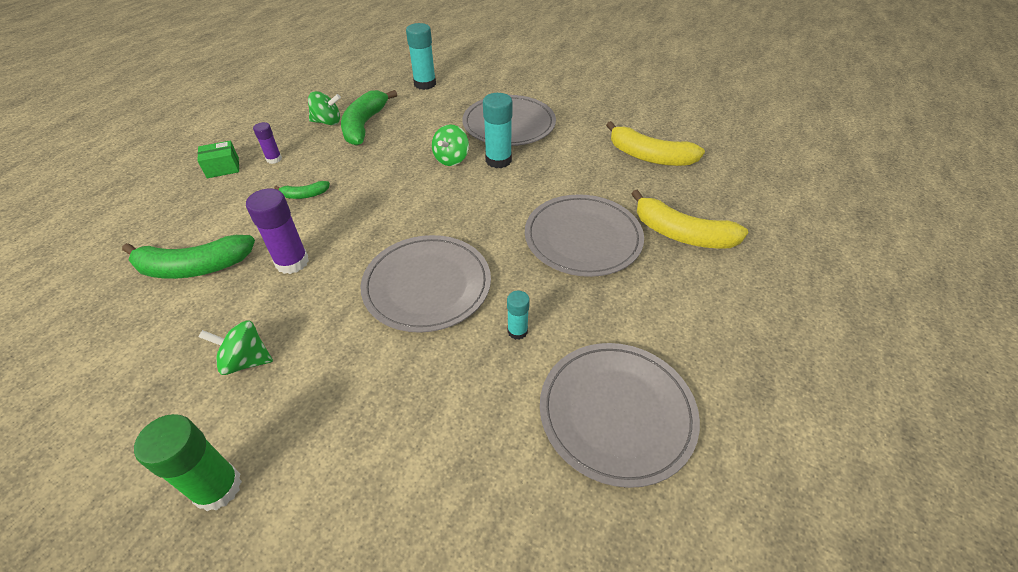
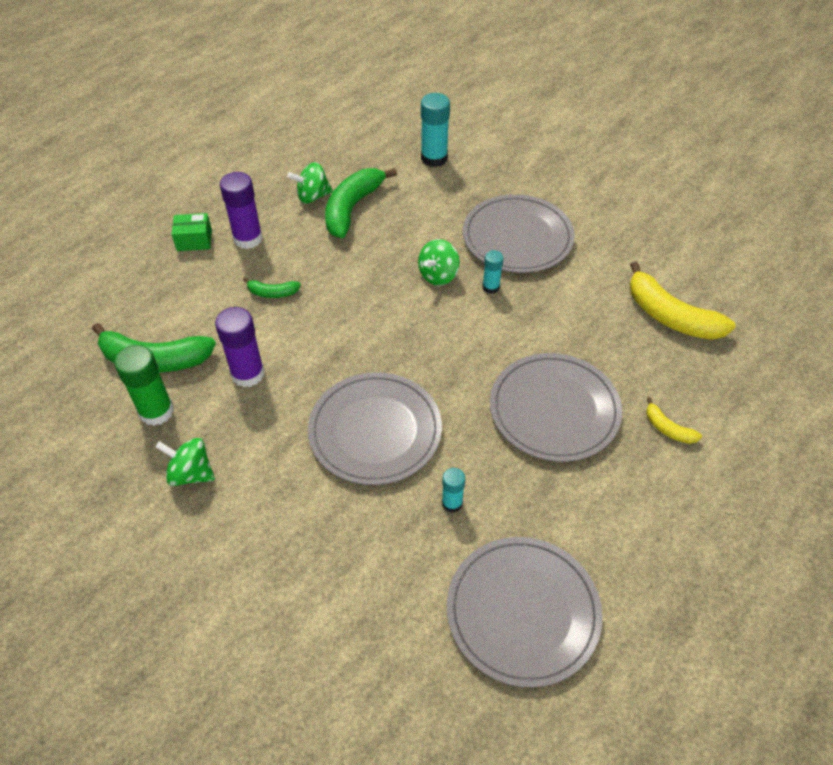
camera: 15 degrees right, 5 degrees up
green glue stick [134,414,242,511] -> green glue stick moved to [114,345,174,426]
purple glue stick [253,122,282,164] -> purple glue stick [220,172,263,249], size x1.76
green spinning top [308,91,341,125] -> green spinning top turned 150 degrees clockwise [287,162,333,204]
turquoise glue stick [483,93,513,168] -> turquoise glue stick [482,250,503,294], size x0.57
yellow banana [631,190,748,249] -> yellow banana [646,397,702,444], size x0.49

